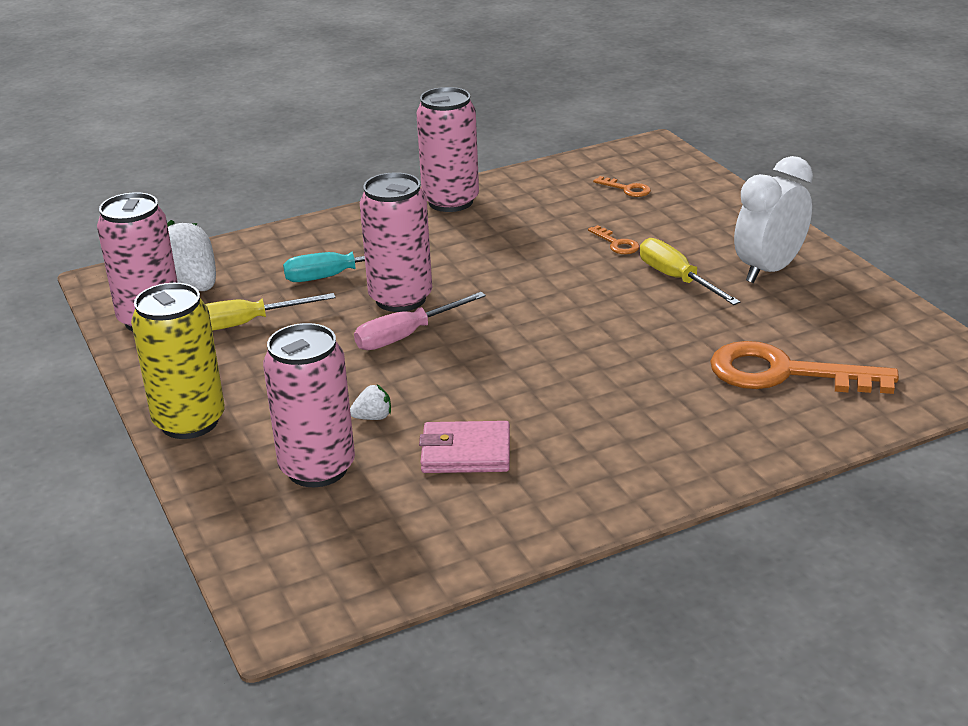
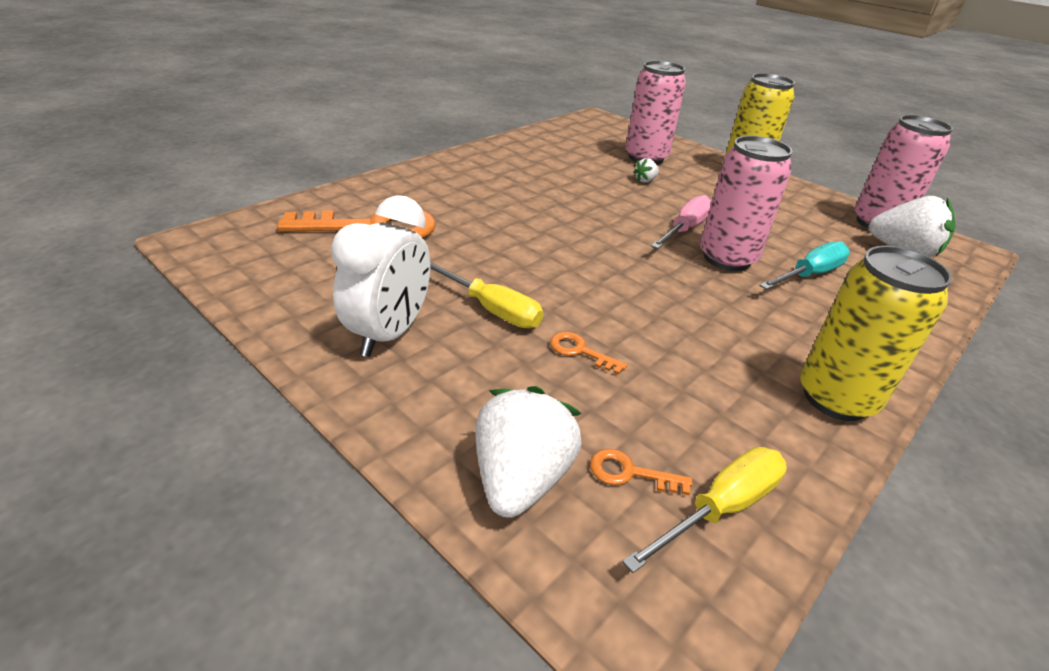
camera: 155 degrees right, 5 degrees up
yellow screwdriver [205,293,335,331] -> yellow screwdriver moved to [622,447,787,573]
pink can [416,87,479,212] -> yellow can [800,246,952,421]
pink wallet [419,421,510,473] -> none
none -> white strawberry [475,386,582,518]

